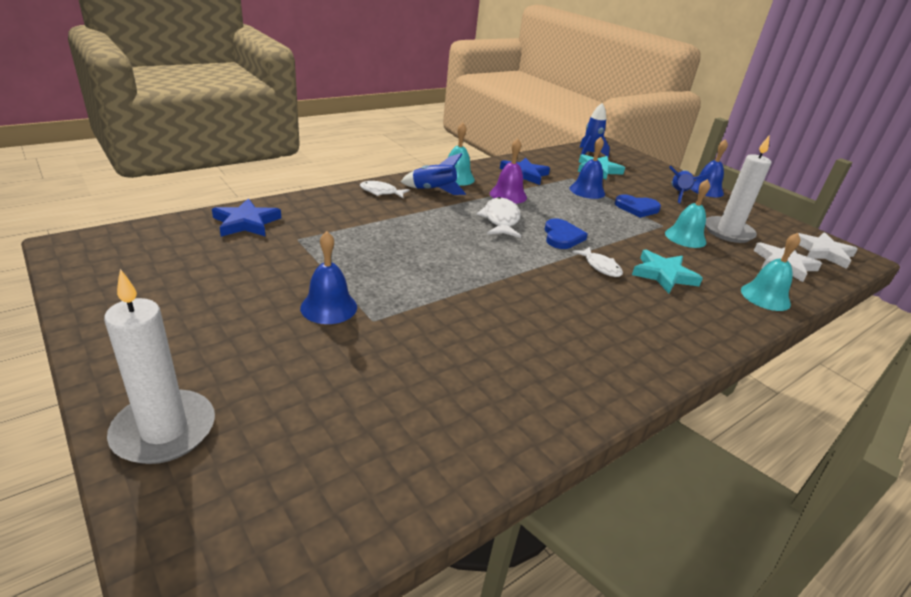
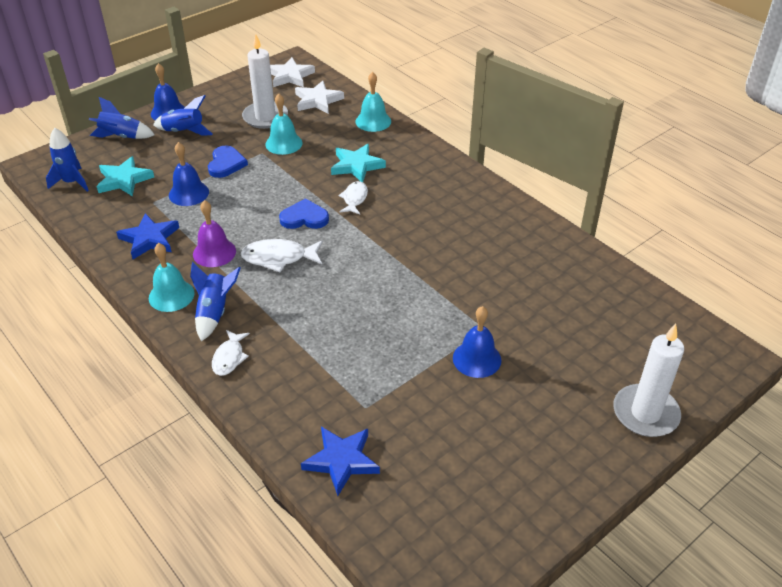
camera: 90 degrees left, 10 degrees up
white fish [572,247,623,277] -> white fish turned 45 degrees counterclockwise [338,181,368,215]
none -> blue rocket [89,97,155,139]

